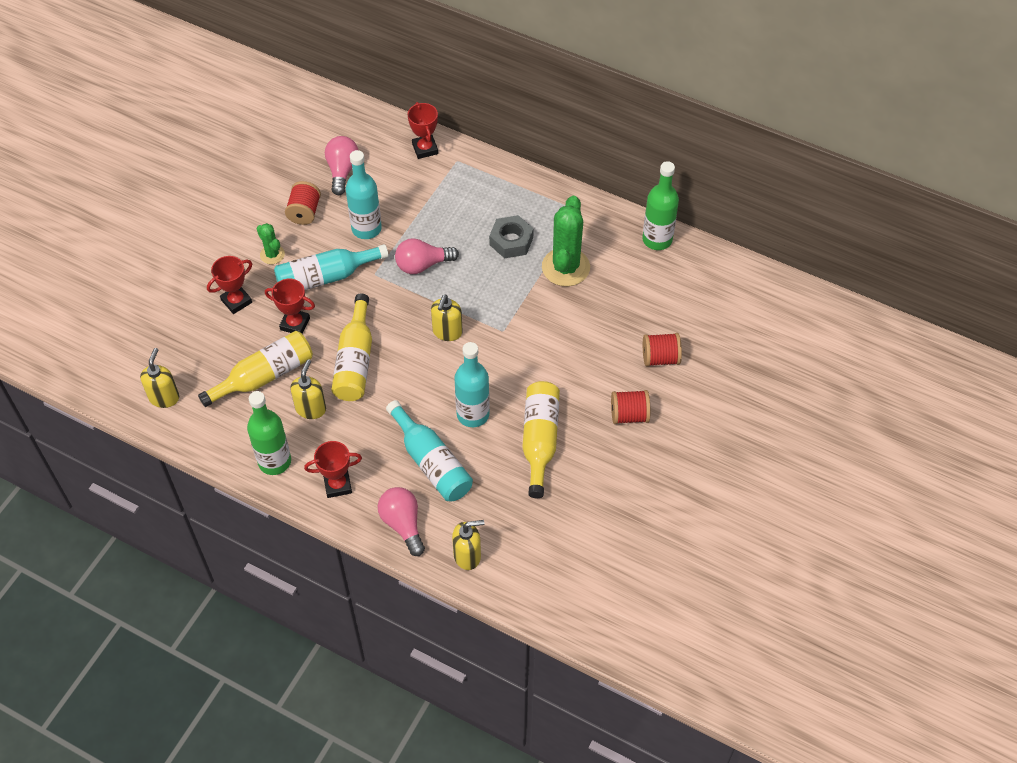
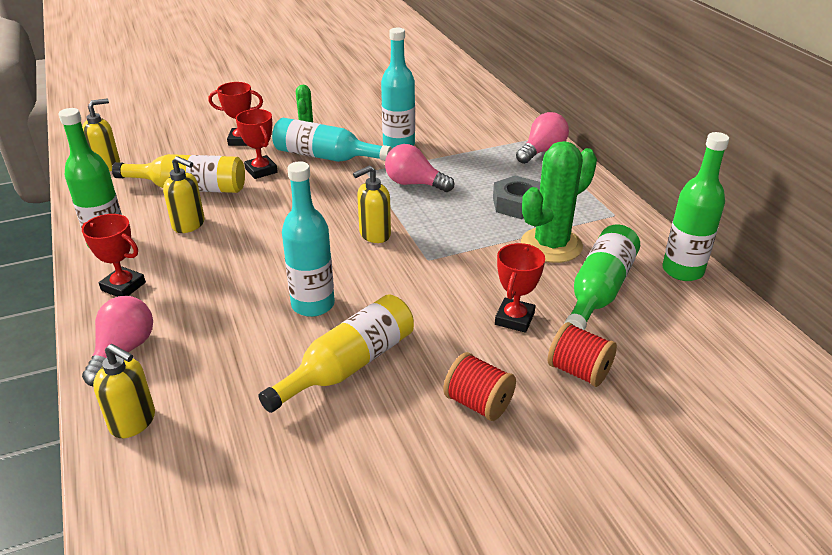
camera: 40 degrees right, 20 degrees down
red spool [285,181,321,225] -> none
yellow soap dispenser [290,360,326,419] -> yellow soap dispenser turned 60 degrees clockwise [163,156,205,233]
pink light bulb [325,136,358,195] -> pink light bulb moved to [516,112,569,164]
yellow bottle [331,294,372,401] -> none
turquoise bottle [386,400,473,501] -> none
red trophy [408,102,438,159] -> red trophy moved to [495,243,545,333]
none -> green bottle [564,224,640,330]

